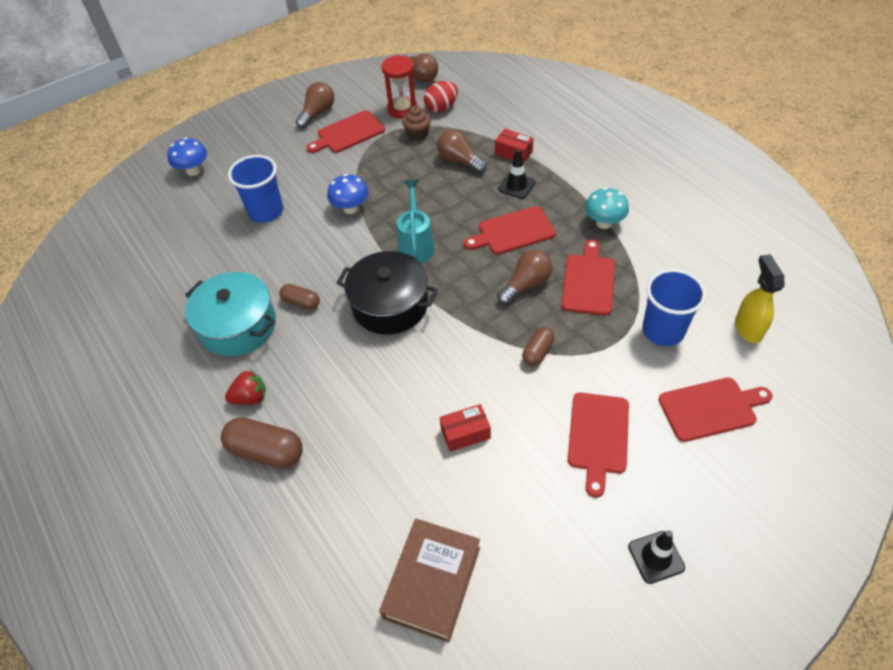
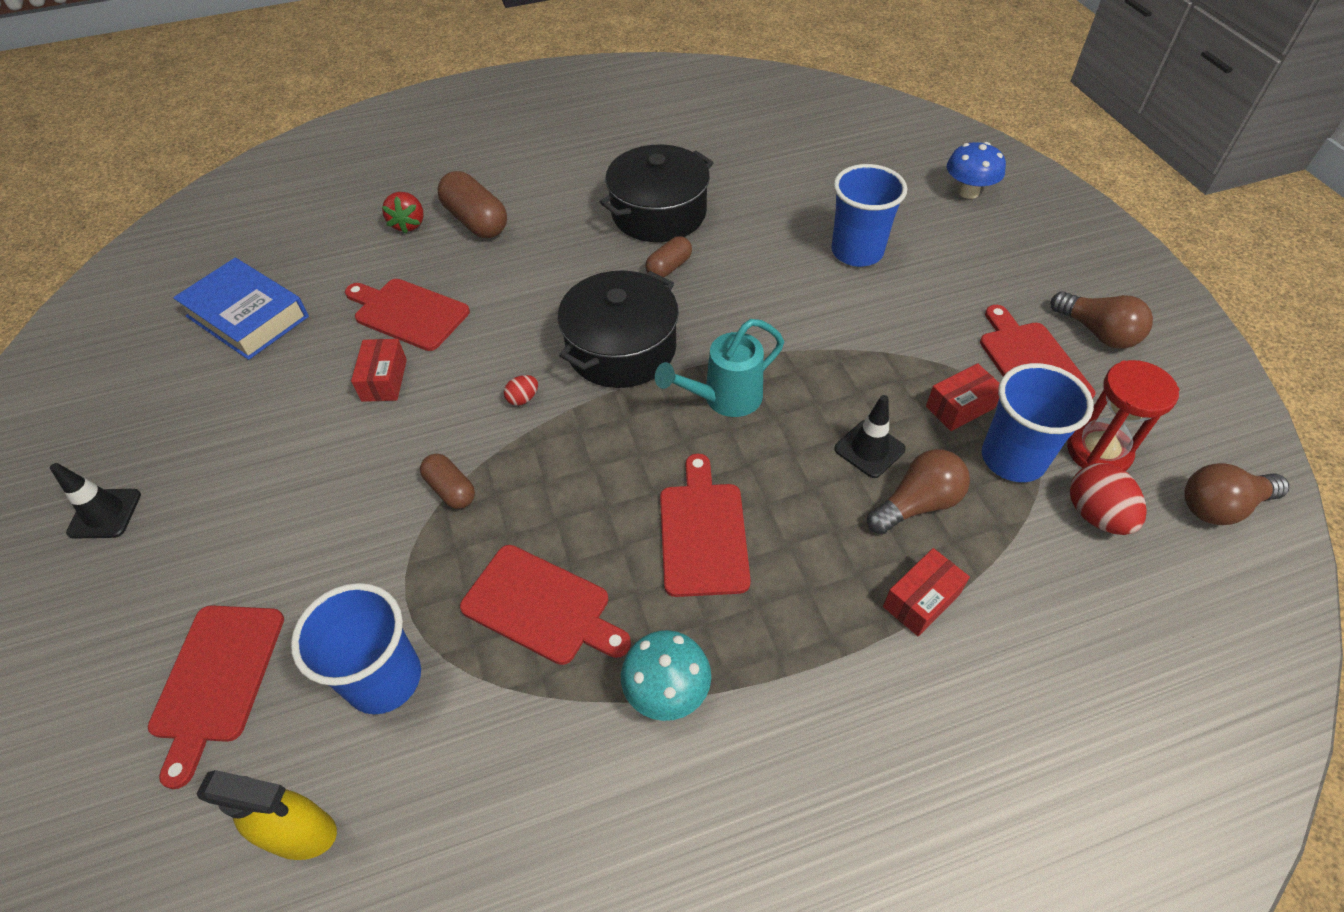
camera: 105 degrees right, 0 degrees up
turquoise pot [185,272,276,357] -> black pot [600,144,714,242]
brown capsule [221,417,303,468] -> brown capsule turned 75 degrees counterclockwise [438,171,507,238]
red strawberry [225,369,266,405] -> red strawberry moved to [382,192,424,234]
blue mushroom [327,174,369,214] -> none
brown book [379,519,480,643] -> blue book [173,258,309,360]
turquoise watering can [397,180,435,263] -> turquoise watering can turned 135 degrees clockwise [655,319,784,417]
brown cupcake [402,106,431,141] -> blue cup [982,363,1094,482]
brown light bulb [497,250,553,305] -> none
black traffic cone [498,149,536,199] -> black traffic cone moved to [834,395,906,478]
red cutting board [568,393,629,498] -> red cutting board moved to [345,279,470,351]
none -> red egg [504,375,538,406]
none -> red box [926,363,1000,431]

